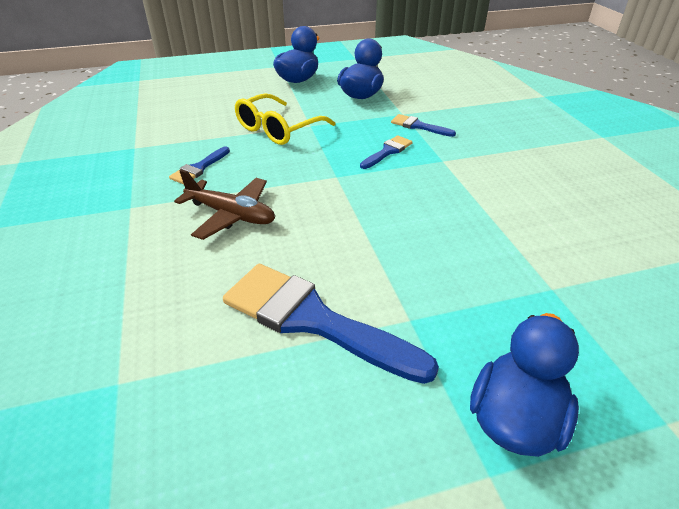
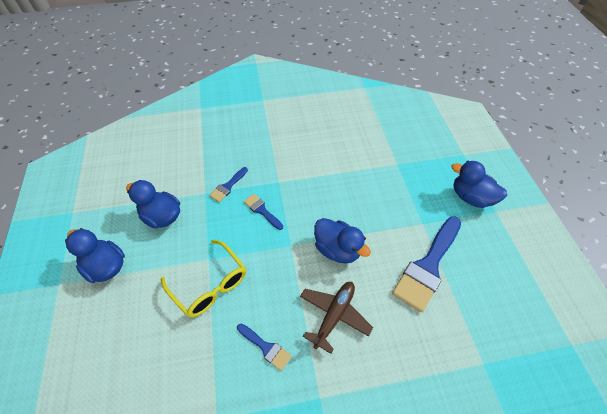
camera: 85 degrees left, 15 degrees up
none -> blue duck [314,218,371,264]

